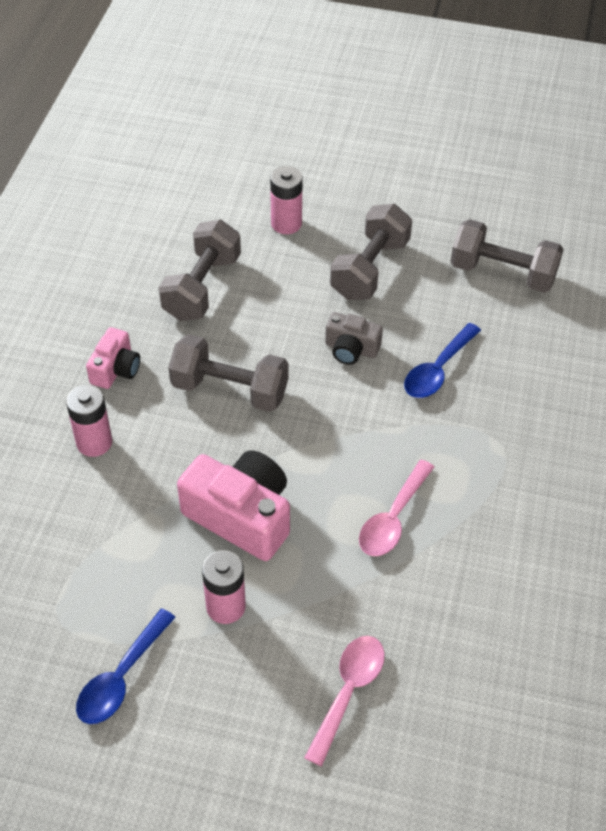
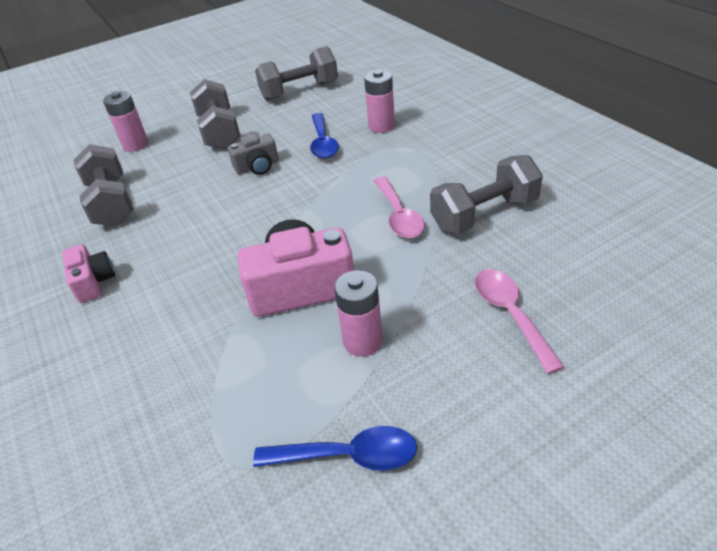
camera: 40 degrees left, 10 degrees down
pink battery [66,385,112,457] -> pink battery moved to [364,70,395,133]
blue spoon [76,609,176,724] -> blue spoon turned 75 degrees counterclockwise [253,426,417,471]
grey dumbbell [168,334,289,412] -> grey dumbbell moved to [430,155,543,234]

